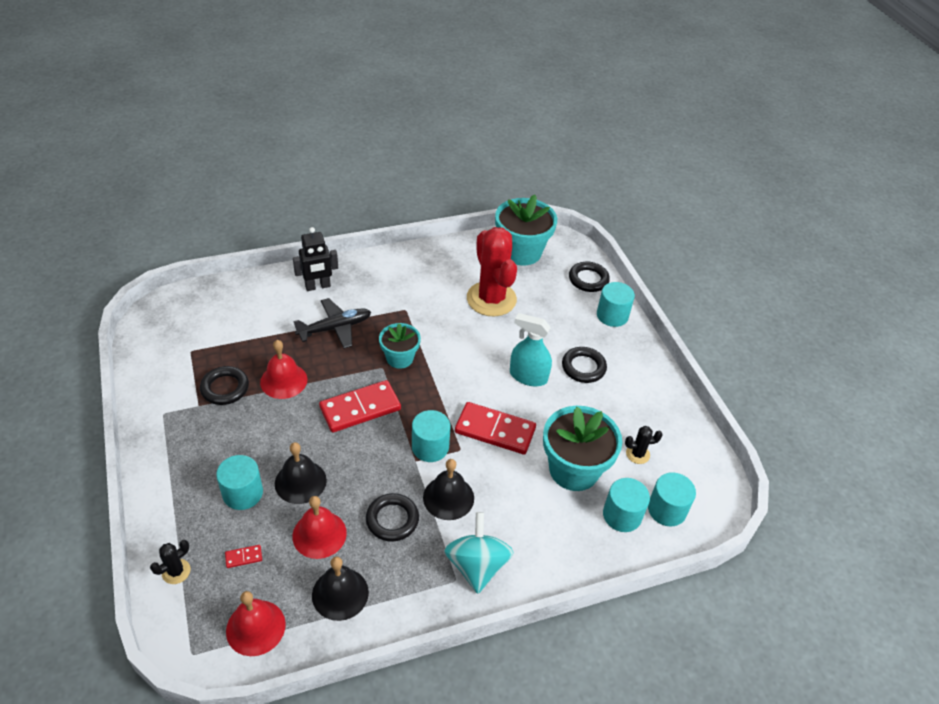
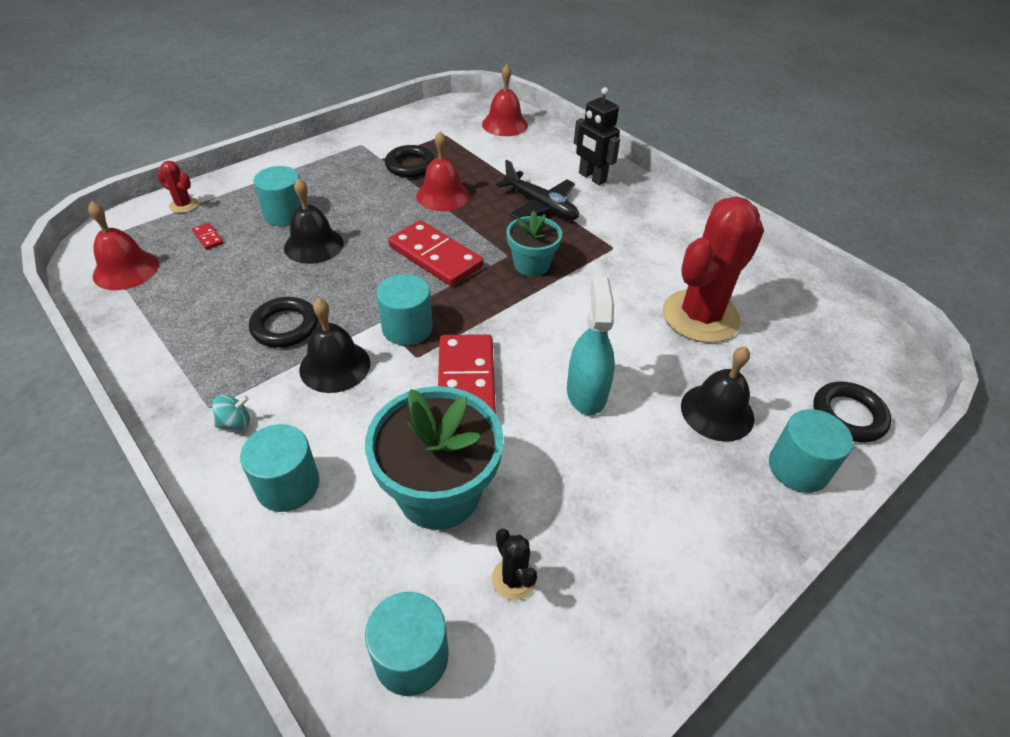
camera: 70 degrees right, 0 degrees up
black cactus [150,540,191,584] -> red cactus [157,161,198,213]
red bell [292,496,347,559] -> red bell moved to [482,64,528,136]
black bell [312,556,369,621] -> black bell moved to [681,346,755,442]
turquoise spinning top [444,512,513,594] -> turquoise spinning top [212,395,250,430], size x0.44
turquoise flower pot [495,195,557,266] -> none
black ring [562,347,607,383] -> none
turquoise cylinder [603,478,650,532] -> turquoise cylinder moved to [240,424,319,512]

